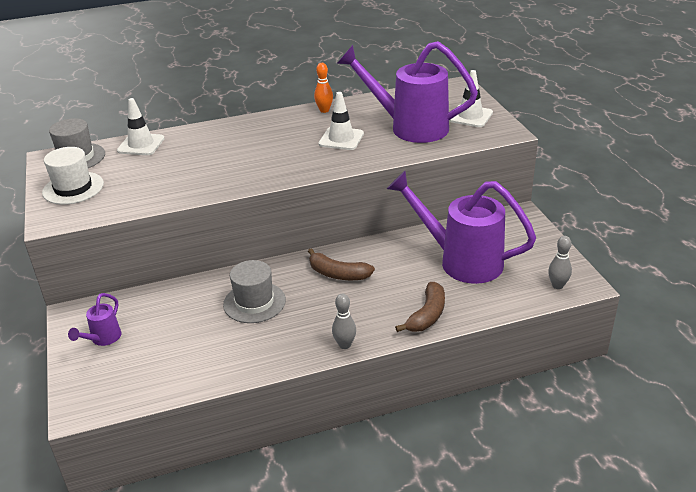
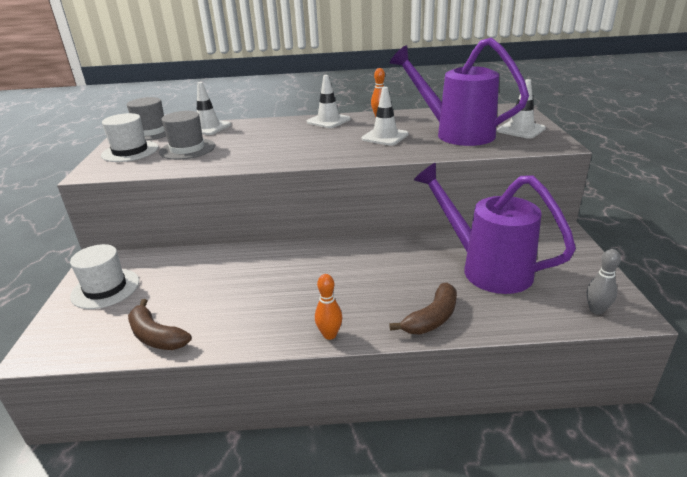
camera: 15 degrees right, 5 degrees down
purple watering can [68,293,121,346] -> white hat [70,244,139,309]
grey hat [223,260,286,323] -> grey hat moved to [159,111,215,160]
brown banana [308,248,375,280] -> brown banana moved to [128,299,192,350]
grey bowling pin [332,294,356,349] -> orange bowling pin [315,274,342,340]
none -> white traffic cone [307,75,351,128]

